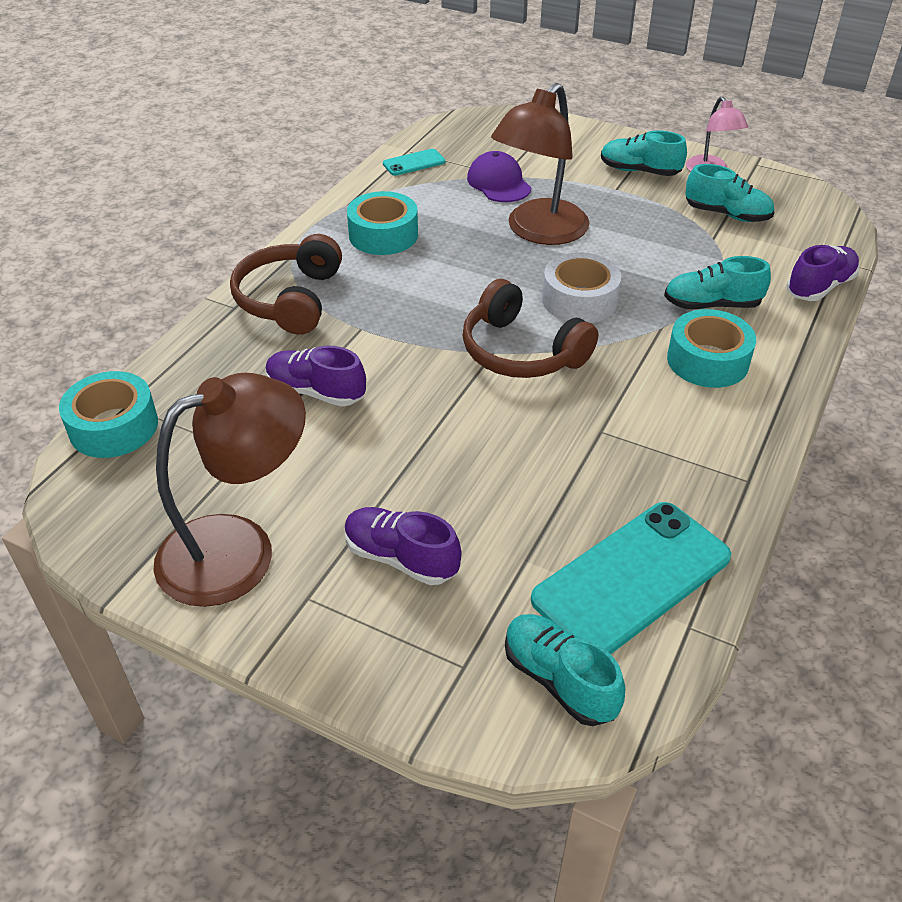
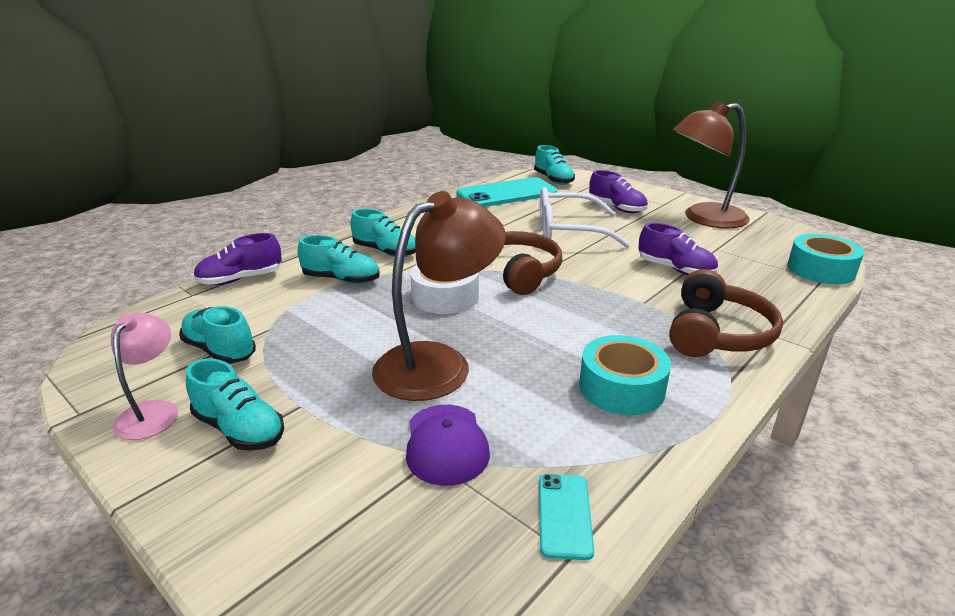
camera: 165 degrees left, 15 degrees down
turquoise phone [383,149,446,176] -> turquoise phone turned 75 degrees counterclockwise [539,474,594,560]
turquoise tape [667,309,756,388] -> turquoise shoe [351,209,416,257]
none -> white glasses [540,187,631,248]

